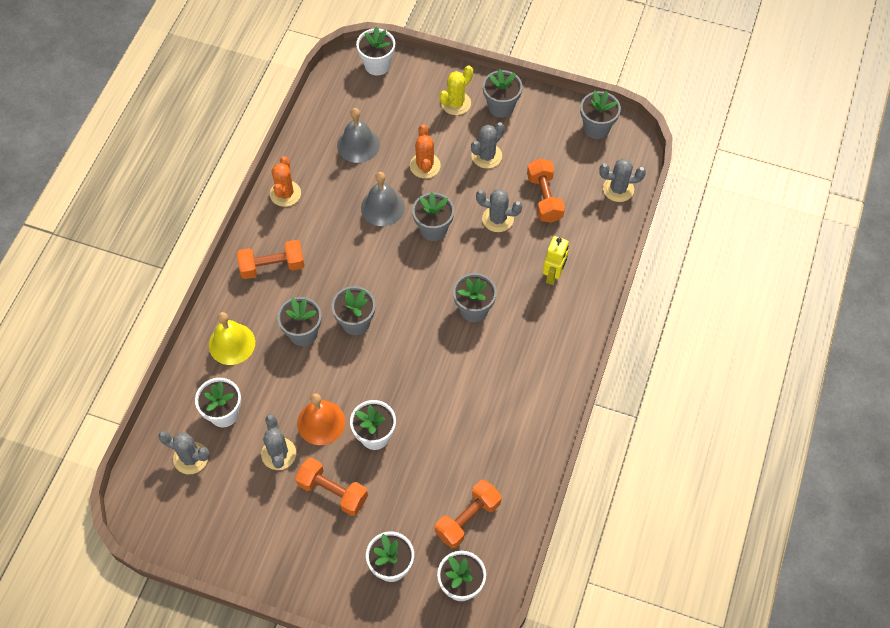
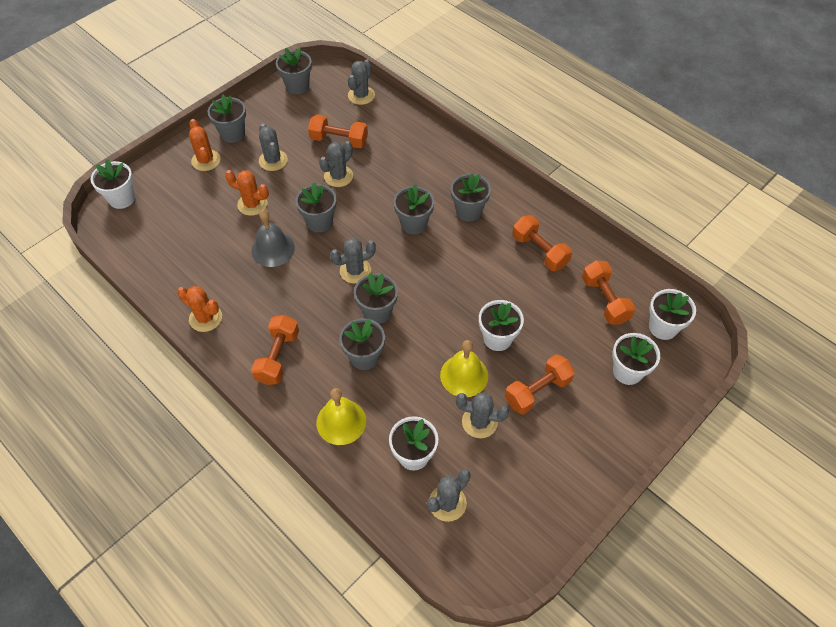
camera: 65 degrees left, 5 degrees down
orange bell [297,393,345,445] -> yellow bell [440,340,488,397]
grey bell [337,108,380,163] -> none
yellow cactus [439,65,473,115] -> orange cactus [189,119,220,171]
yellow robot [543,236,569,285] -> none
none -> grey cactus [330,238,376,284]
none -> grey flower pot [451,174,491,221]
none -> orange dumbbell [512,215,572,271]

